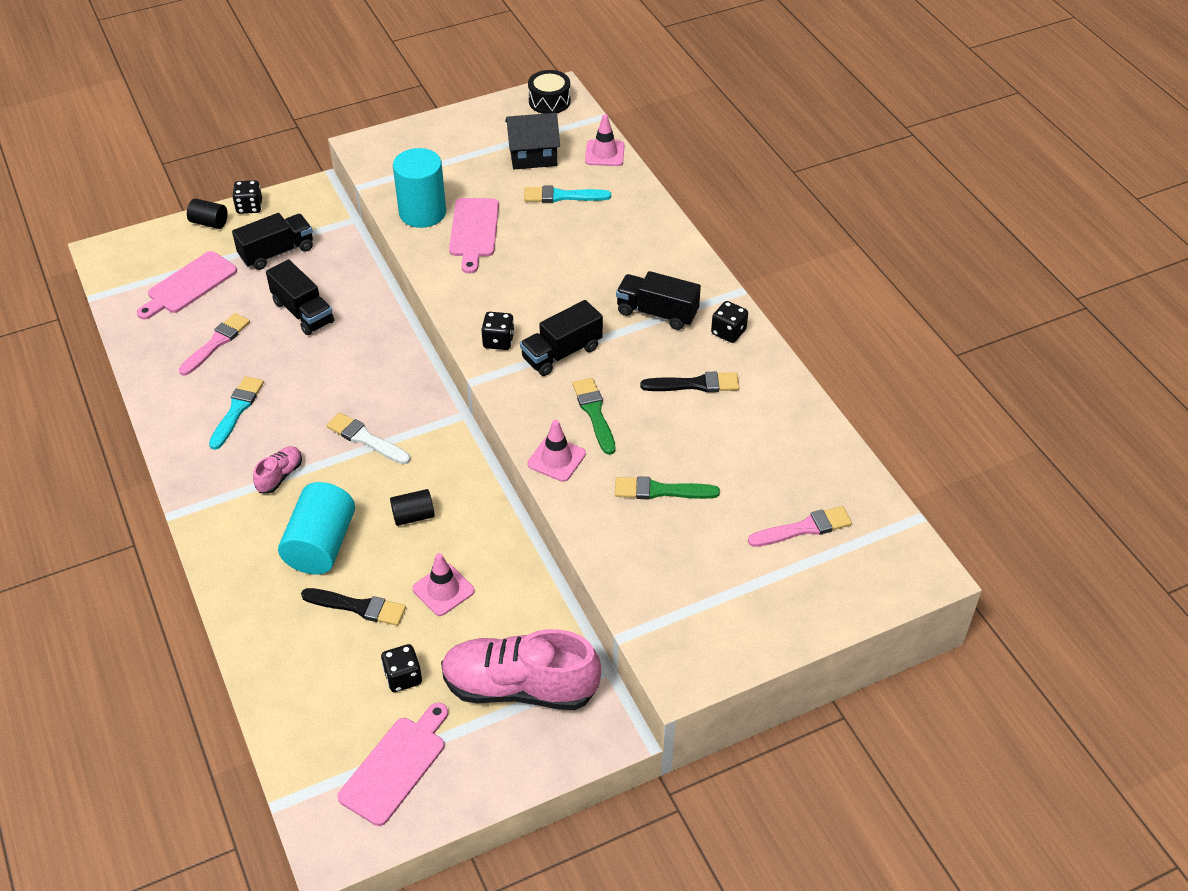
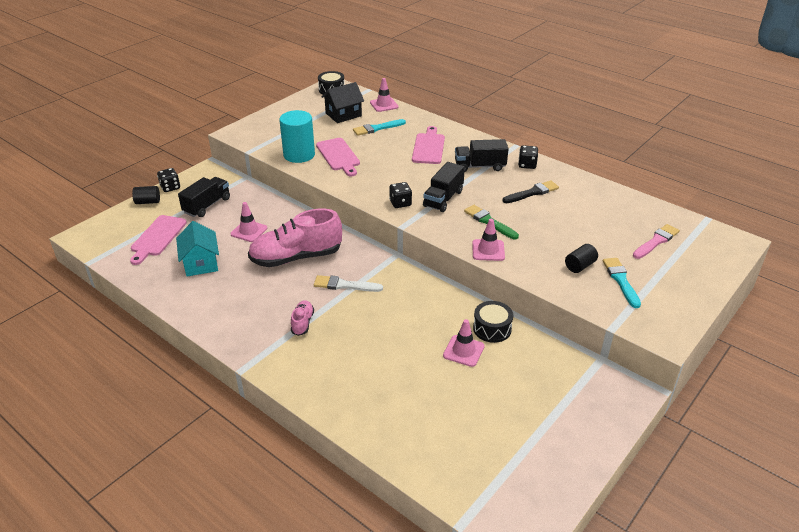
camera: 25 degrees left, 10 degrees down
pink brush [179,313,250,376] -> turquoise house [176,221,219,276]
turquoise brush [209,376,264,450] -> turquoise brush moved to [603,258,641,308]
black truck [266,259,334,335] -> pink traffic cone [230,202,267,242]
turquoise cylinder [278,482,355,575] -> none
black brush [301,588,406,626] -> none
pink cutting board [338,703,448,826] -> pink cutting board moved to [412,126,445,164]
black dice [381,644,422,692] -> none
black cylinder [390,489,435,526] -> black cylinder moved to [565,244,598,273]
pink shoe [441,629,601,710] -> pink shoe moved to [248,209,342,267]
green brush [615,476,720,499] -> none
none -> black drum [473,301,513,343]

